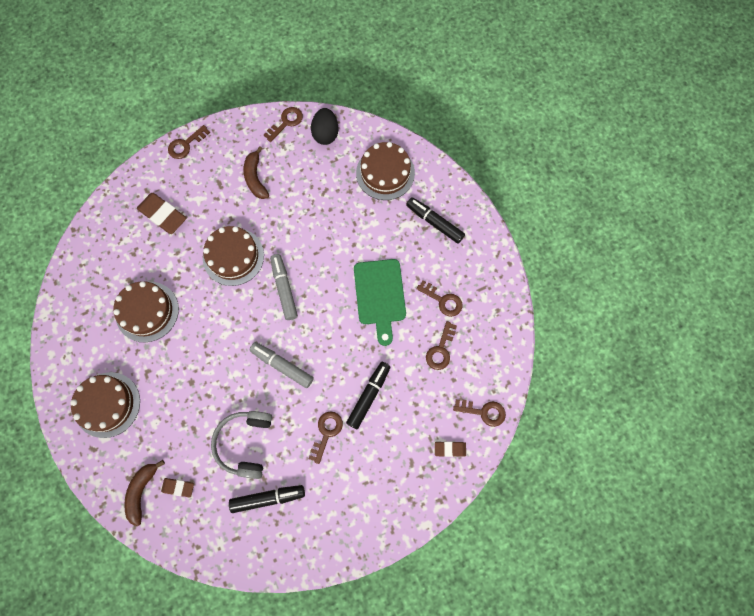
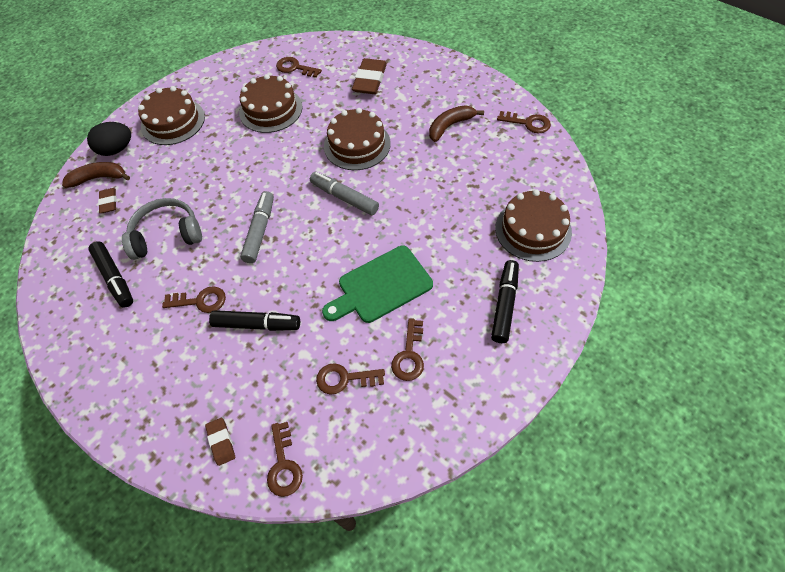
camera: 70 degrees right, 15 degrees down
brown key [168,125,210,159] -> brown key moved to [276,57,322,78]
grey marker [270,254,298,320] -> grey marker turned 105 degrees counterclockwise [310,172,379,215]
black egg [311,108,338,145] -> black egg moved to [87,122,131,156]

